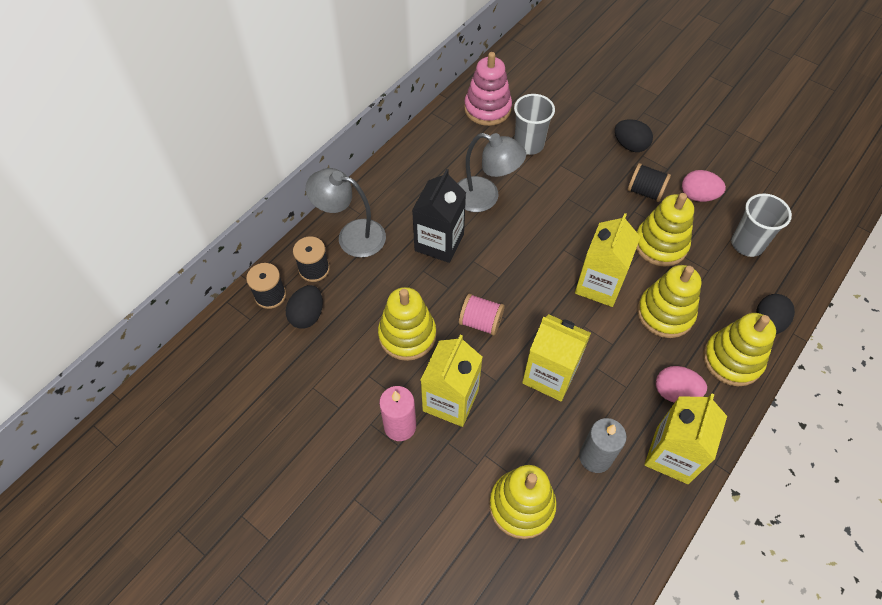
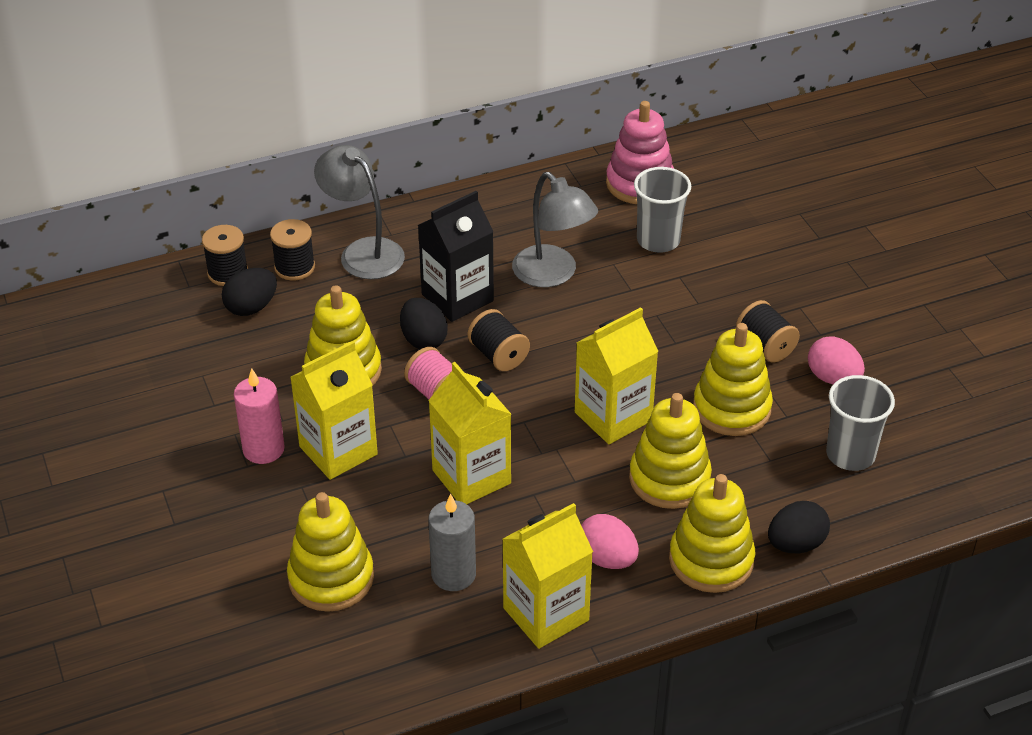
camera: 30 degrees right, 15 degrees down
black egg [615,119,653,152] -> black egg moved to [400,298,448,349]
none -> black spool [468,309,530,371]

